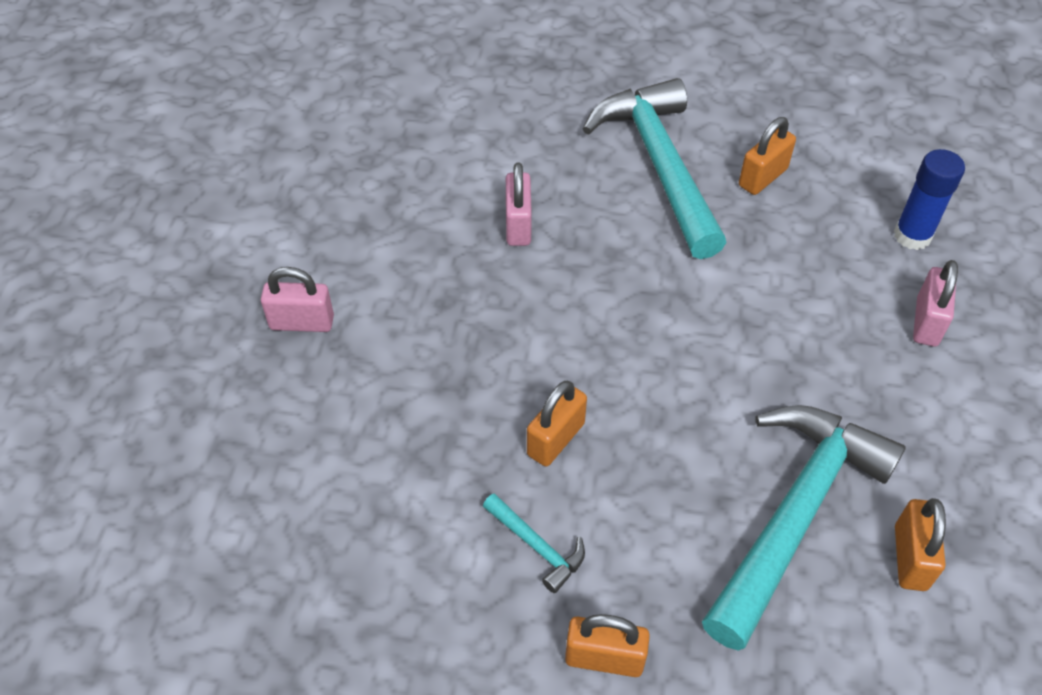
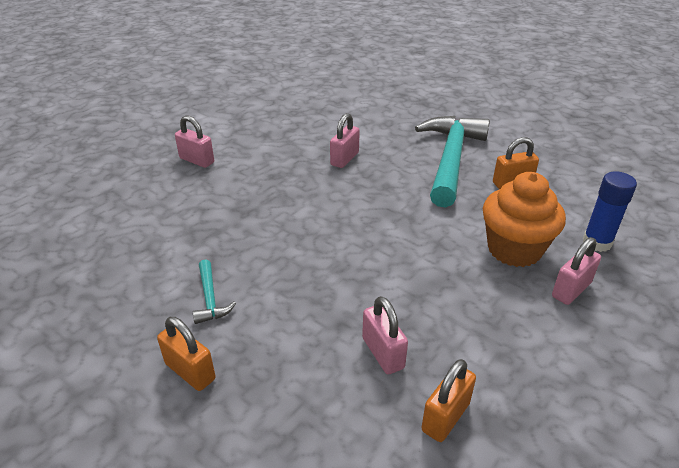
camera: 30 degrees right, 15 degrees down
orange padlock [527,381,587,466] -> none
turquoise hammer [702,405,906,651] -> pink padlock [362,296,408,374]
none -> orange cupcake [483,172,566,267]

